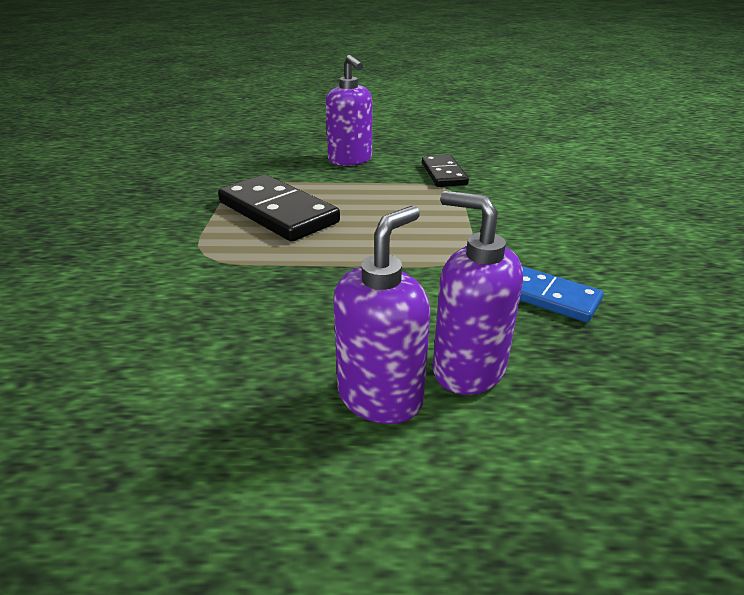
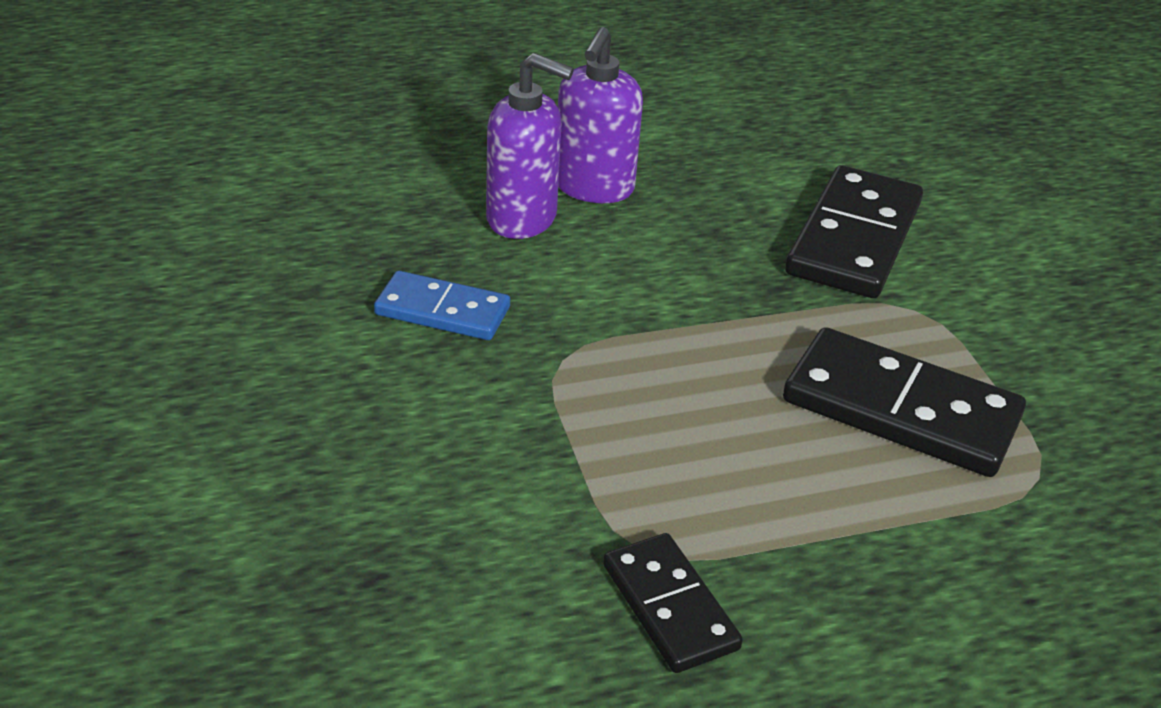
camera: 160 degrees right, 5 degrees up
purple soap dispenser [325,55,372,166] -> none
none -> black domino [785,165,923,298]

